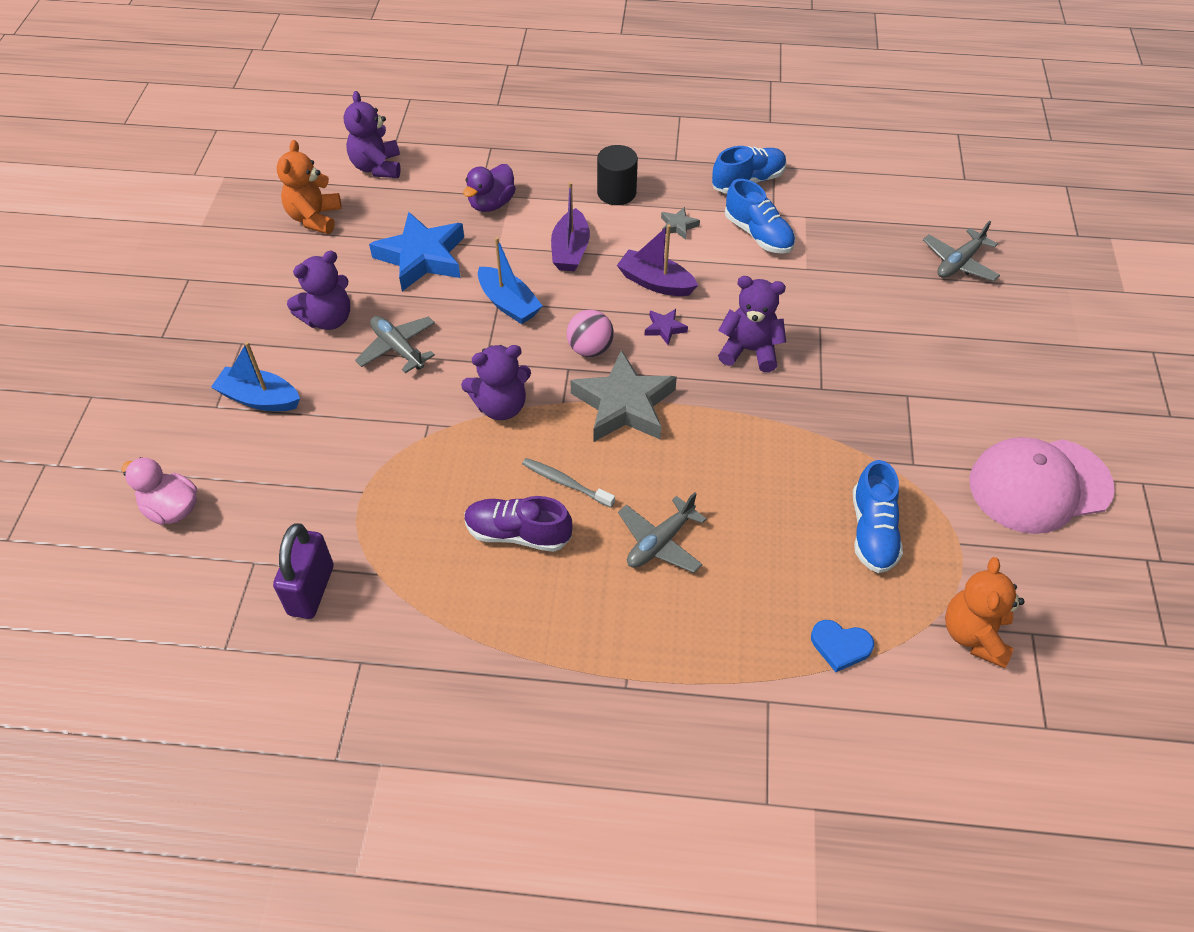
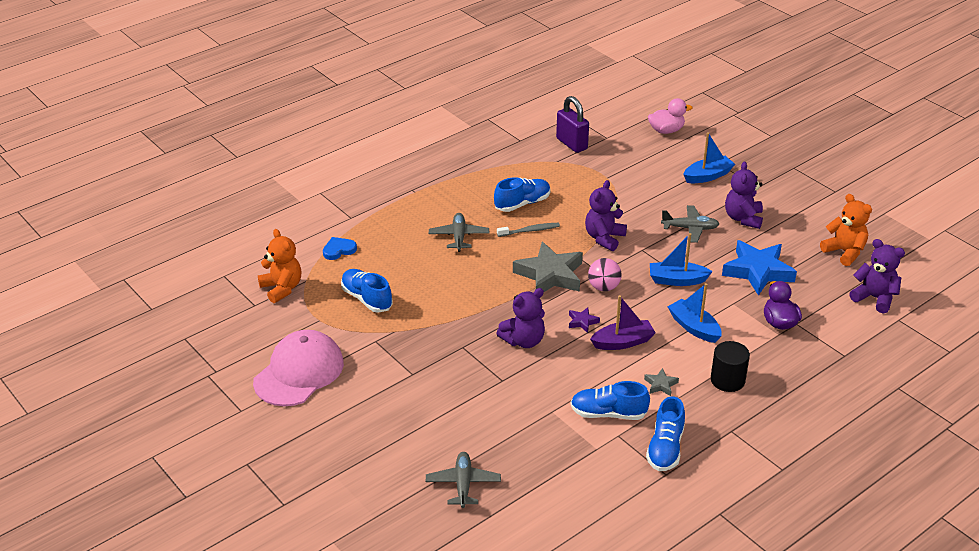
camera: 135 degrees right, 15 degrees down
purple shoe [464,496,572,552] -> blue shoe [494,177,551,212]
purple boat [551,182,590,271] -> blue boat [668,283,722,343]

